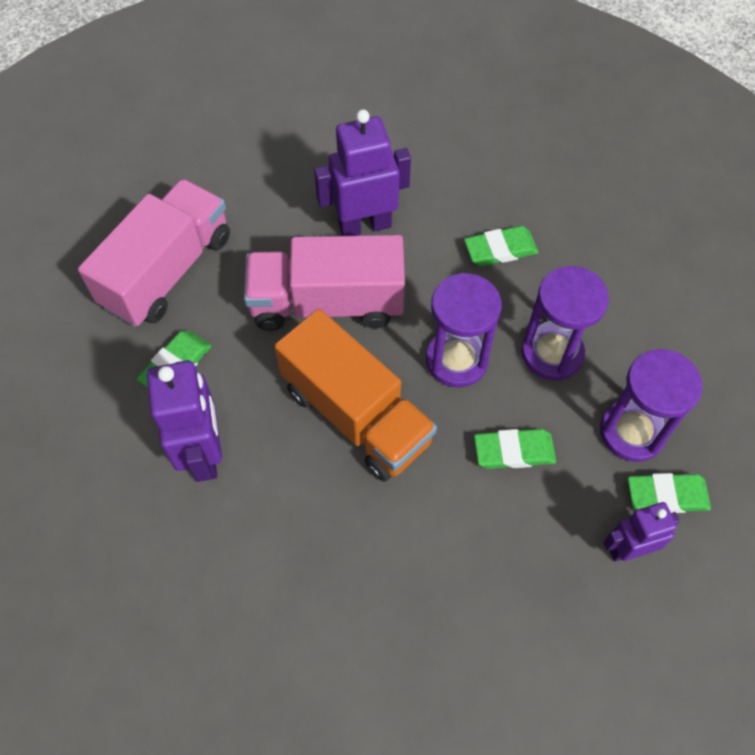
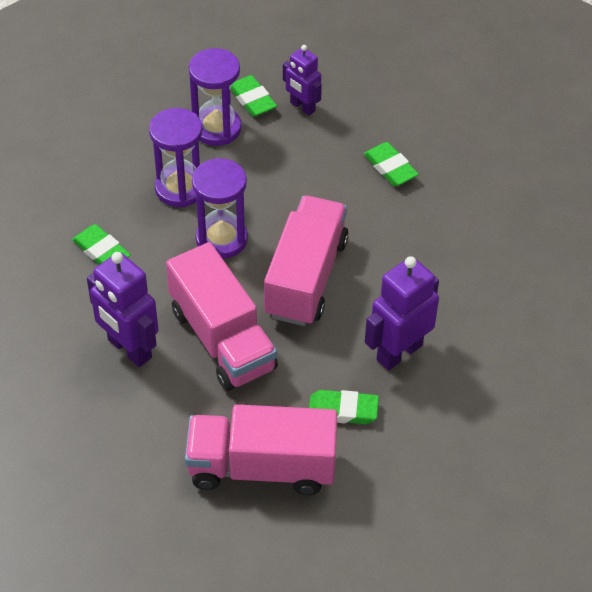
camera: 120 degrees left, 10 degrees down
orange truck [274,309,437,482] -> pink truck [264,196,349,326]
green eraser [474,429,556,469] -> green eraser moved to [363,142,419,186]

